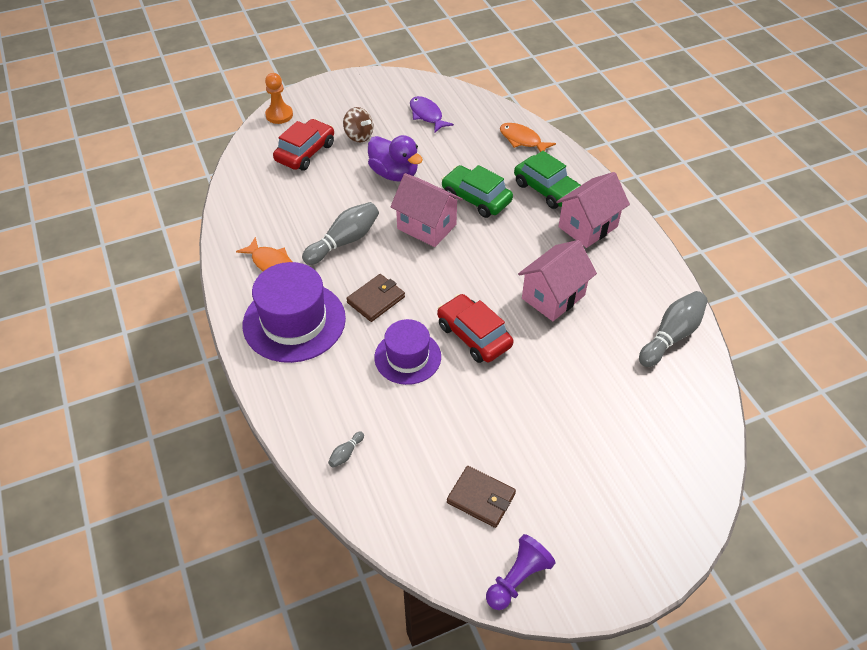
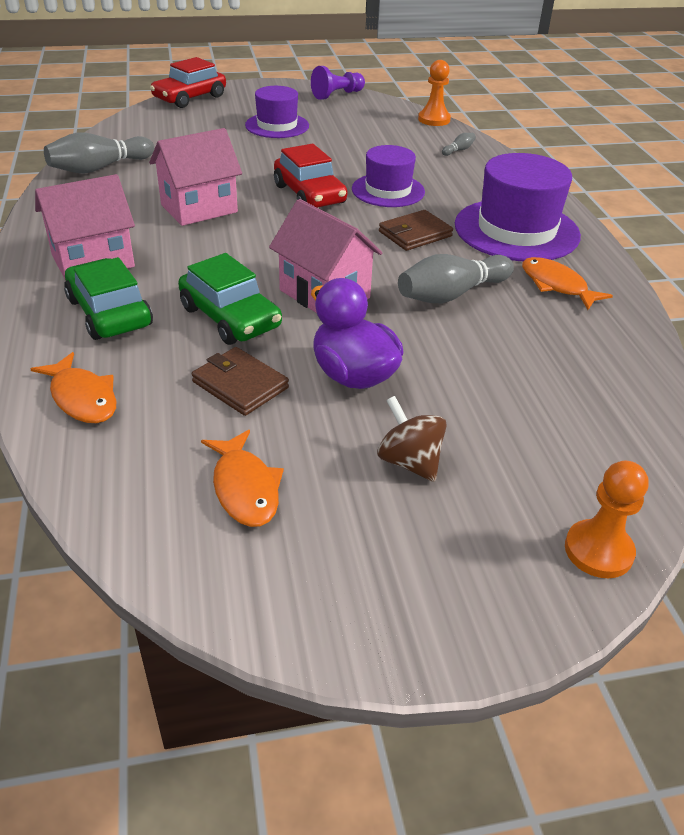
camera: 170 degrees left, 10 degrees down
red car [273,119,334,171] -> red car moved to [150,57,226,108]
purple fish [410,96,454,133] -> orange fish [201,430,284,527]
brown wallet [447,466,516,528] -> brown wallet moved to [192,347,289,416]
none -> purple hat [245,86,309,138]
none -> orange pawn [418,60,451,126]

